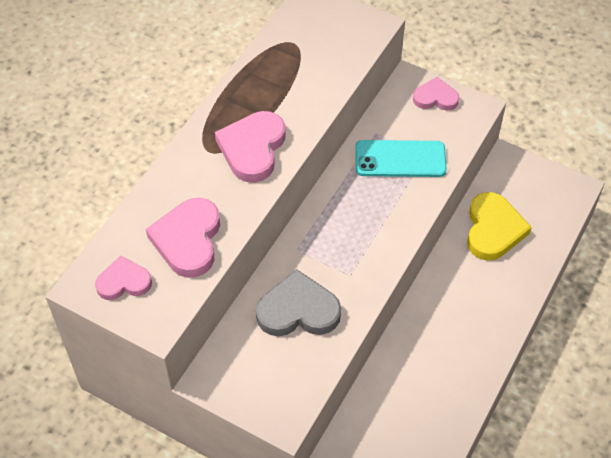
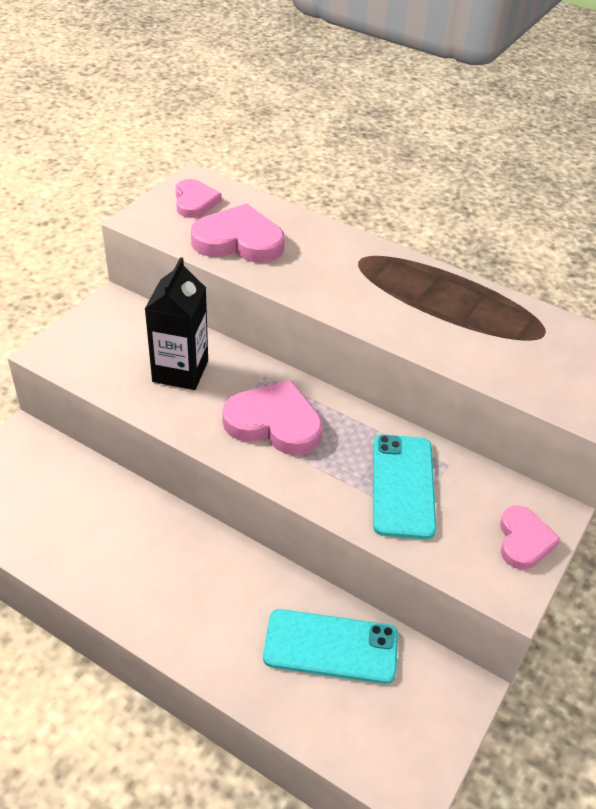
camera: 90 degrees right, 10 degrees down
pink heart [215,111,286,183] -> pink heart moved to [222,380,323,455]
grey heart [256,269,341,336] -> black carton [145,257,208,390]
yellow heart [467,192,532,261] -> turquoise phone [263,609,398,684]

